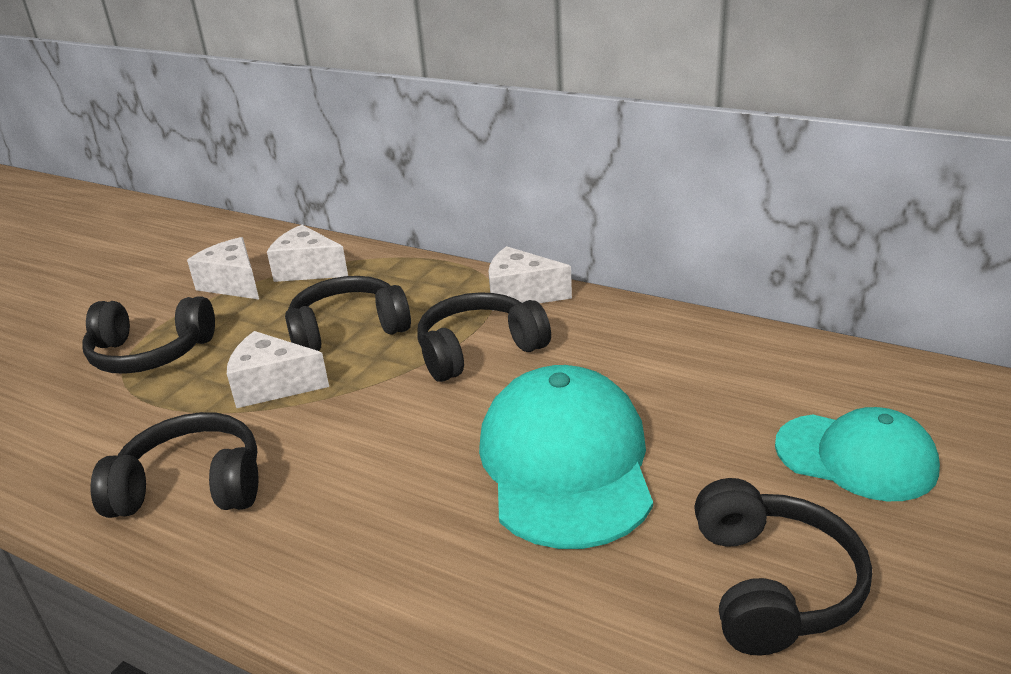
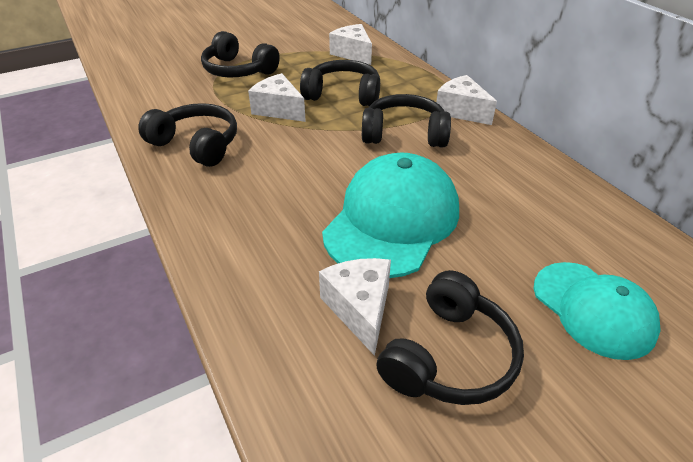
camera: 30 degrees right, 10 degrees up
white cheese [187,237,259,299] -> white cheese moved to [319,258,391,356]

